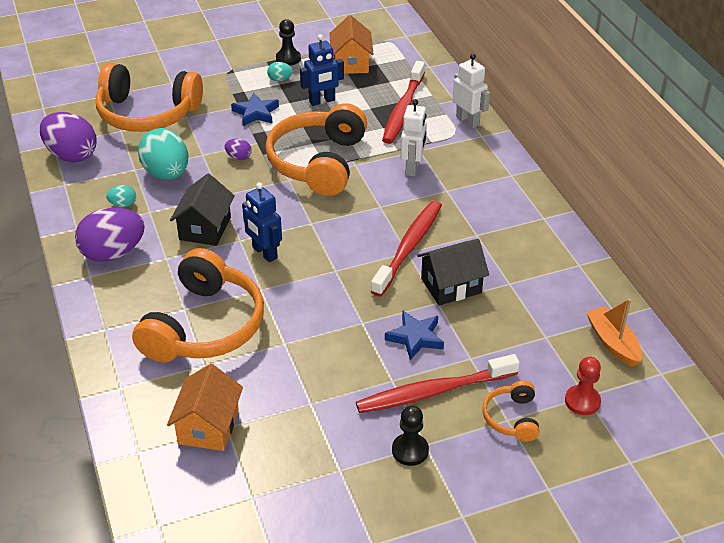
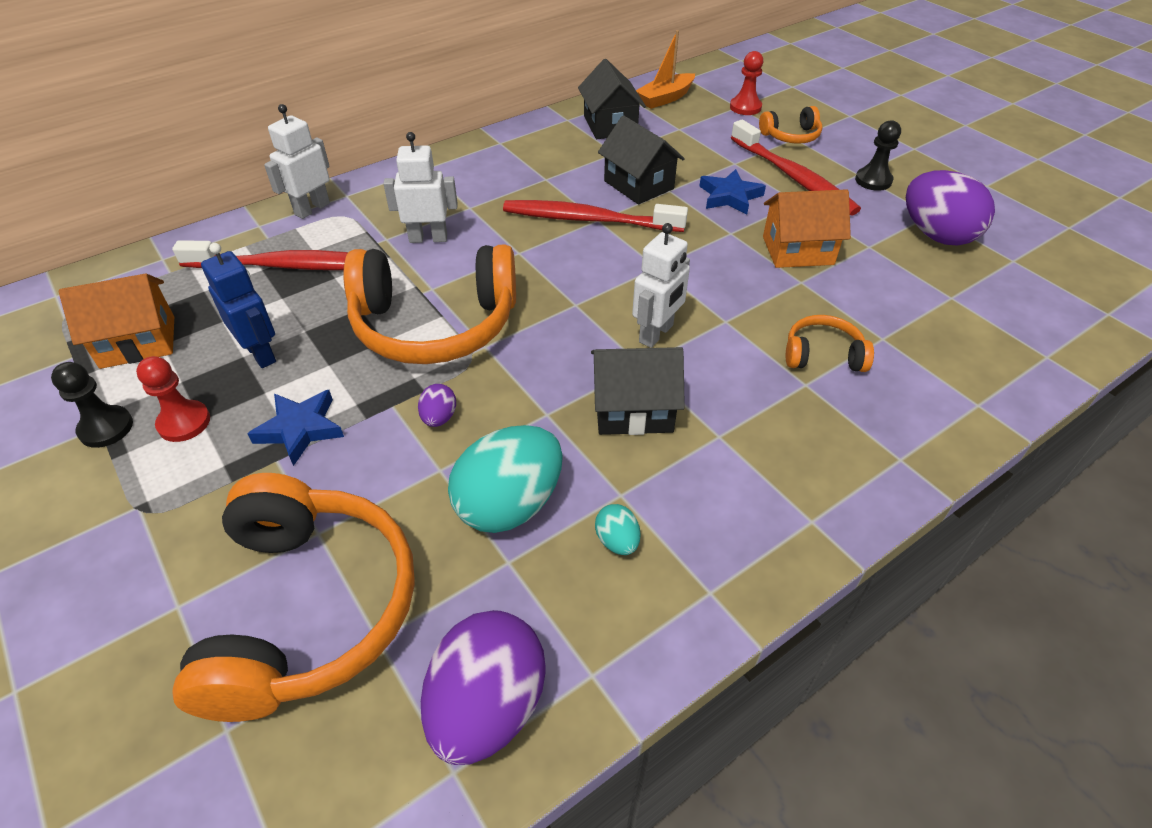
camera: 105 degrees left, 5 degrees up
purple egg [75,208,145,262] -> purple egg moved to [906,170,995,245]
orange headphones [132,248,264,362] -> orange headphones [786,315,874,372], size x0.46
orange house [167,364,243,451] -> orange house moved to [763,189,851,268]
blue robot [242,182,282,262] -> white robot [632,223,690,348]
turquoise egg [267,62,293,81] -> red pawn [136,356,210,442]
none -> black house [578,59,646,139]

